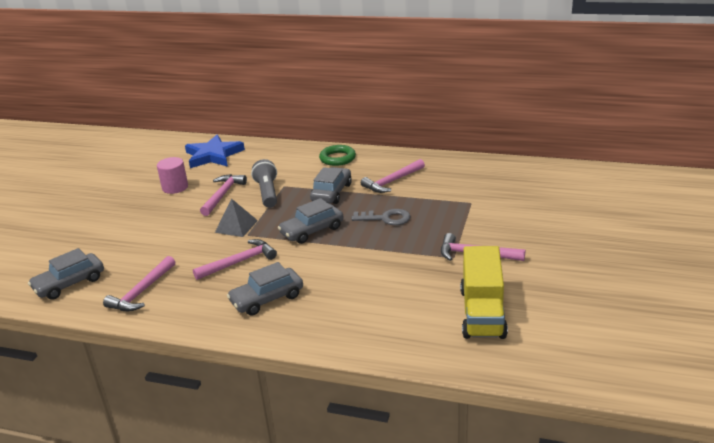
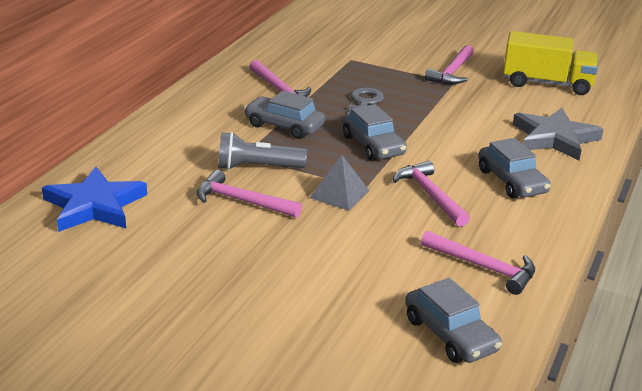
camera: 85 degrees left, 0 degrees up
pink cylinder [157,157,188,194] -> none
green ring [319,145,356,166] -> none
none -> grey star [513,108,604,161]

